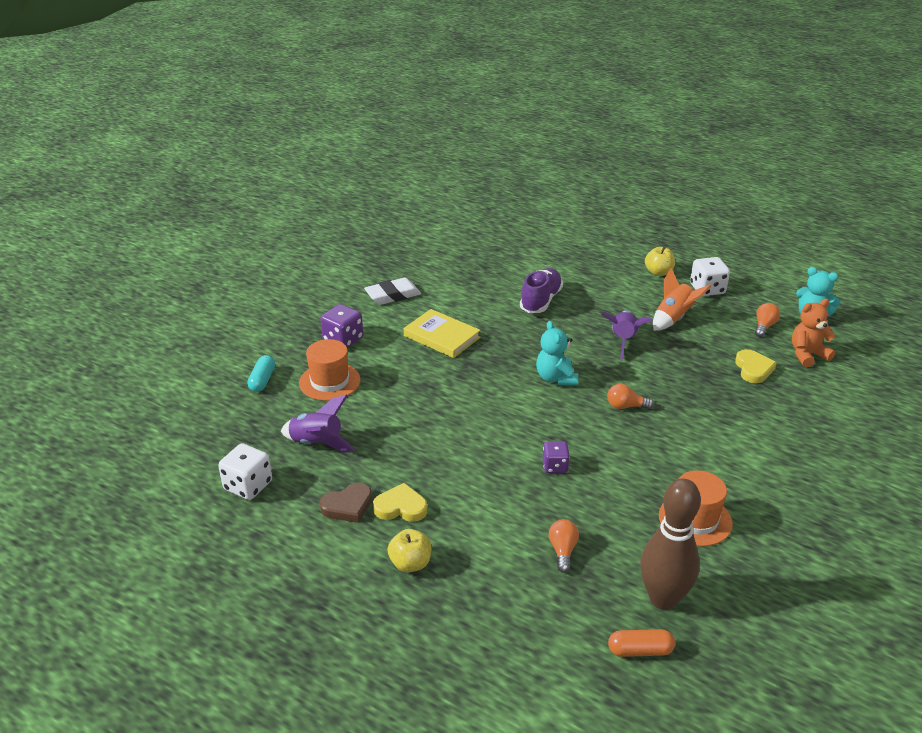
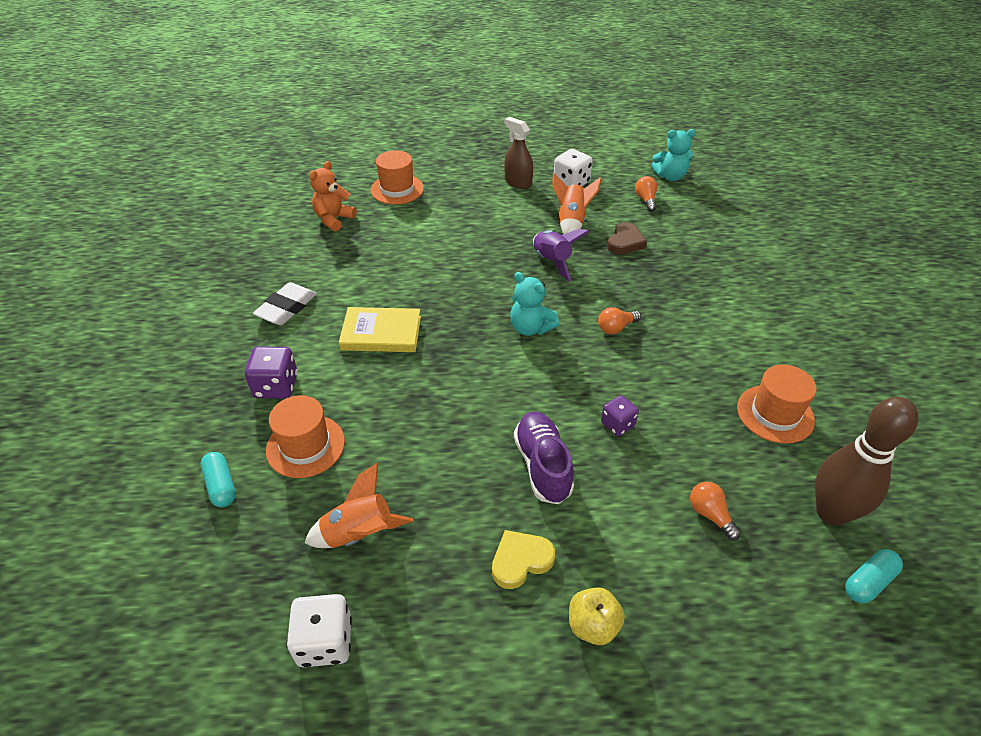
camera: 35 degrees left, 10 degrees up
purple rocket [281,395,355,451] -> orange rocket [305,463,413,548]
brown heart [319,483,372,523] -> brown heart moved to [607,222,647,255]
purple shoe [520,268,563,313] -> purple shoe moved to [514,412,574,504]
orange capsule [608,629,675,657] -> turquoise capsule [845,549,903,604]
yellow apple [645,247,675,276] -> brown spray bottle [504,117,533,189]
yellow heart [735,349,777,383] -> none
orange teddy bear [792,299,836,367] -> orange teddy bear moved to [309,161,357,231]
none -> orange hat [370,150,424,205]

